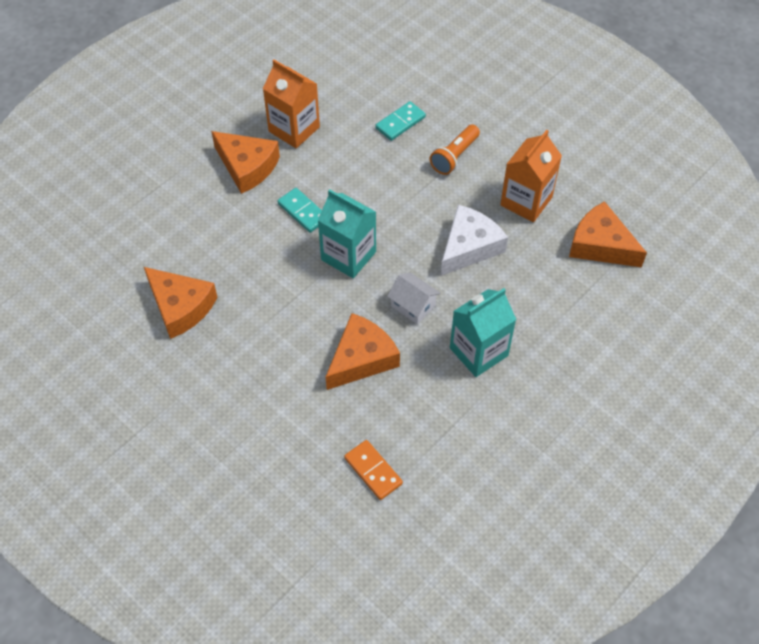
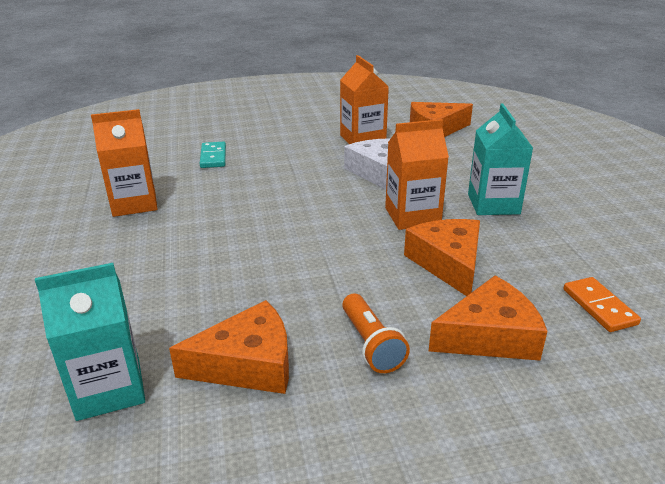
camera: 55 degrees left, 25 degrees down
orange cheese [211,131,280,194] -> orange cheese moved to [429,276,548,361]
turquoise domino [278,188,322,233] -> none
turquoise carton [318,189,376,278] -> turquoise carton moved to [35,263,145,421]
orange domino [344,440,403,500] -> orange domino turned 75 degrees clockwise [563,277,641,332]
white house [387,273,441,324] -> orange carton [385,119,449,230]
orange flashlight [430,124,480,175] -> orange flashlight moved to [342,293,410,373]

